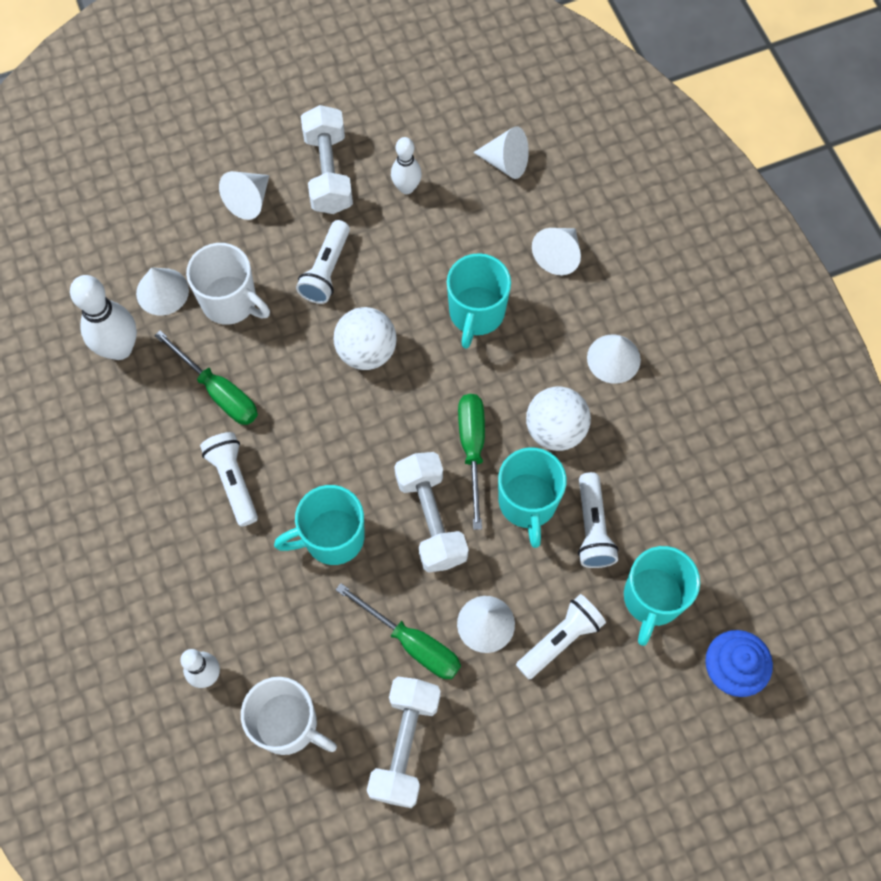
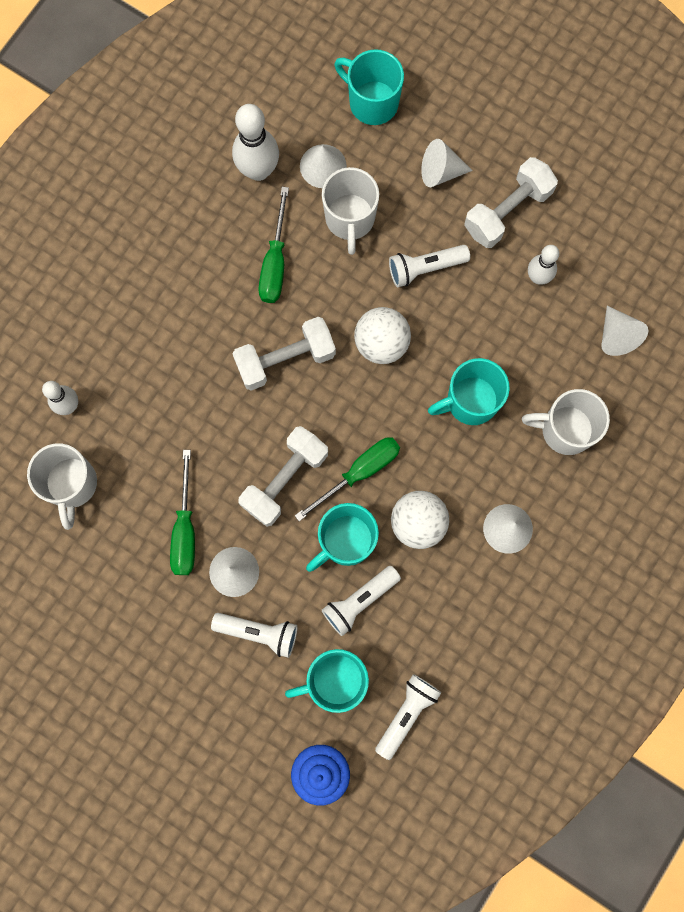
camera: 55 degrees right, 10 degrees up
white flashlight [200,432,258,527] -> white flashlight moved to [375,674,441,760]
turquoise mug [274,485,365,565] -> turquoise mug moved to [334,49,404,125]
white dumbbell [367,677,441,808] -> white dumbbell moved to [232,317,336,391]
white cone [532,228,581,275] -> white mug [522,389,610,455]

